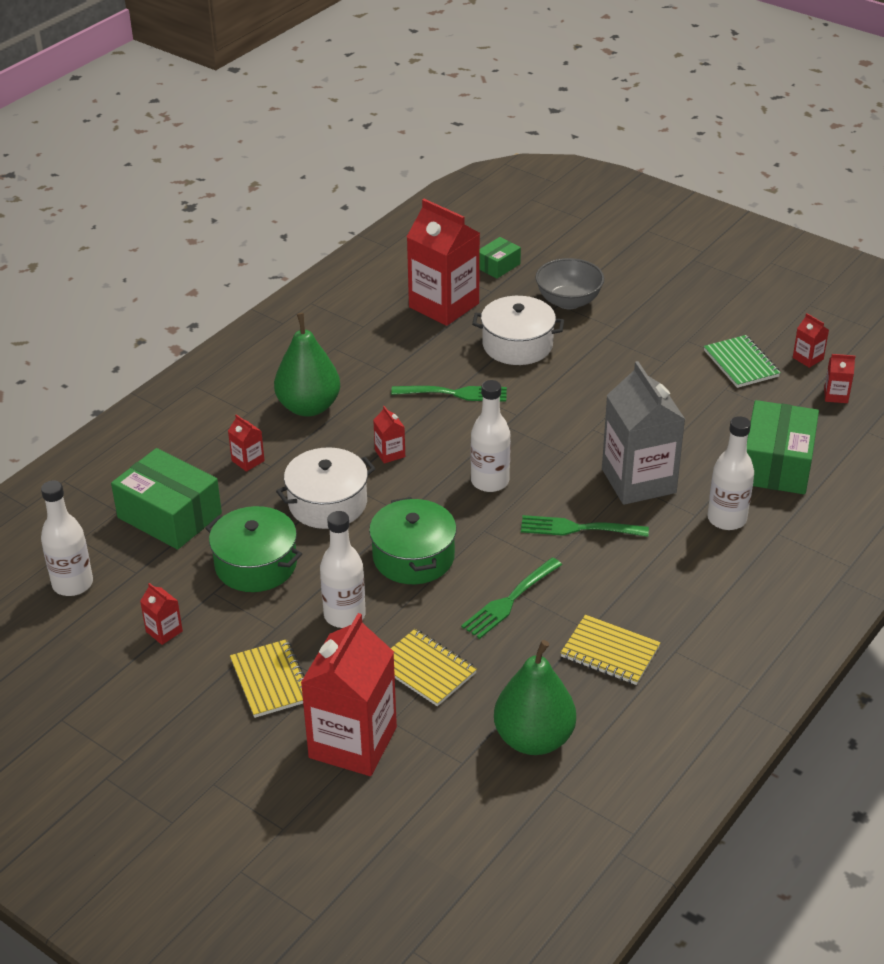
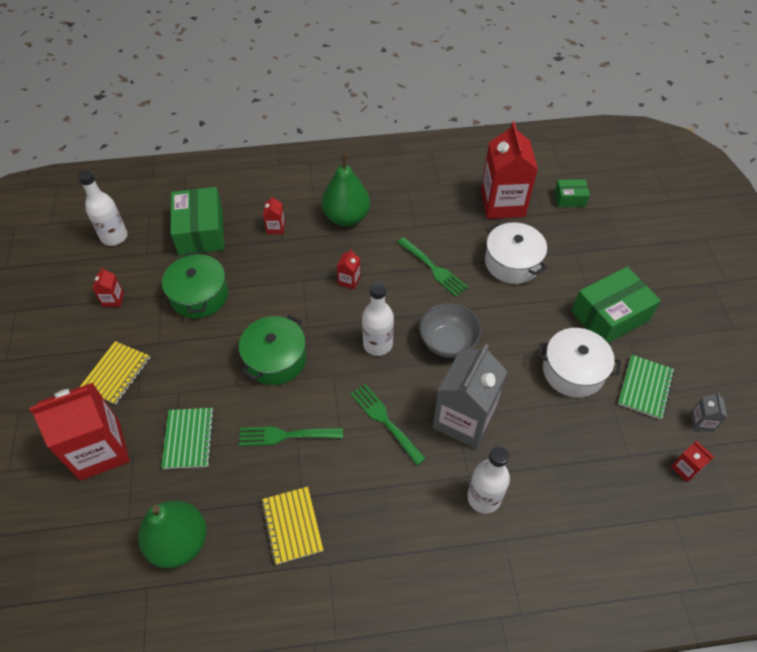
camera: 45 degrees right, 15 degrees up
white pot [276,447,376,529] -> white pot moved to [538,328,621,398]
white bottle [320,511,366,628] -> none
yellow notebook [391,629,477,706] -> green notebook [161,408,214,469]
grey bowl [535,258,604,309] -> grey bowl moved to [419,303,481,358]
green box [747,400,819,494] -> green box moved to [571,267,661,343]
red carton [793,313,829,368] -> grey carton [690,392,727,432]

